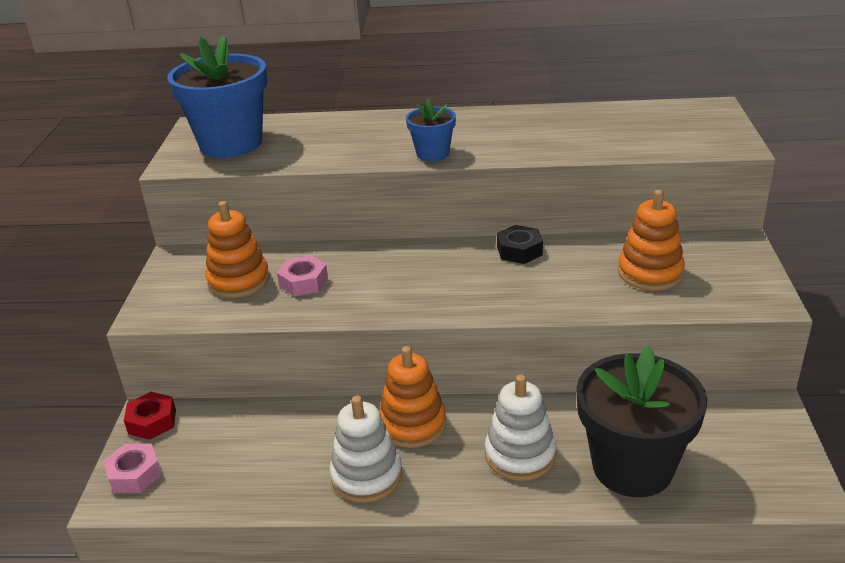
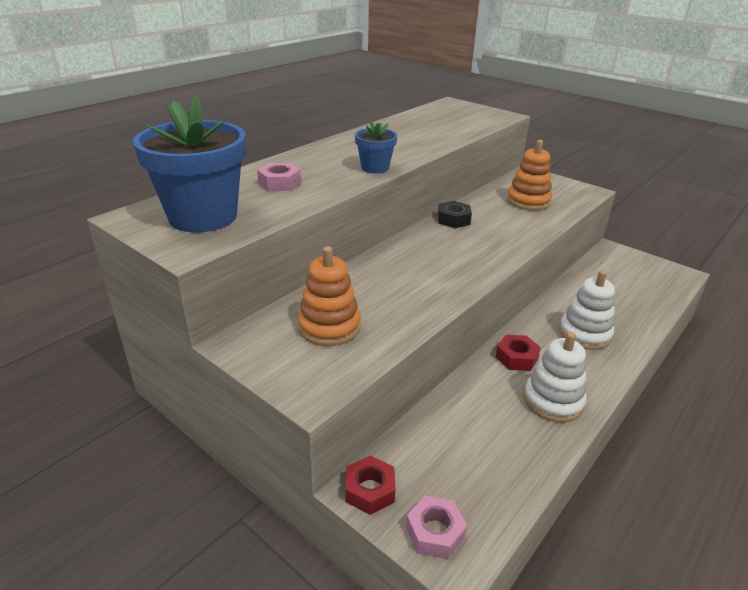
camera: 55 degrees left, 0 degrees up
pink nut [277,255,328,297] -> pink nut moved to [257,163,301,191]
orange stacking toy [379,346,446,448] -> red nut [496,335,541,371]
black flower pot [576,346,707,497] -> none

